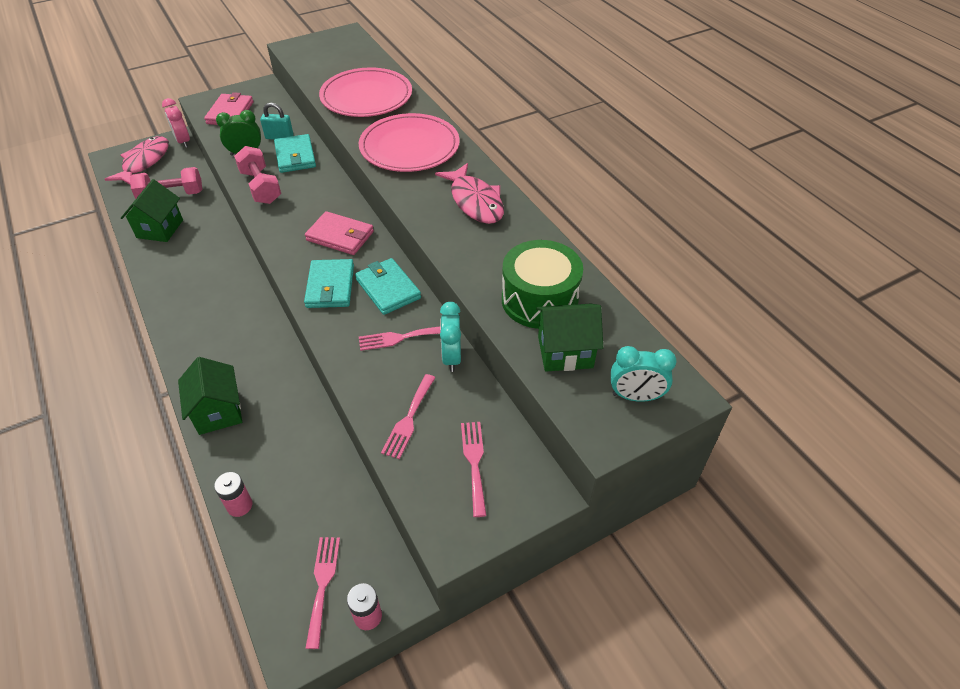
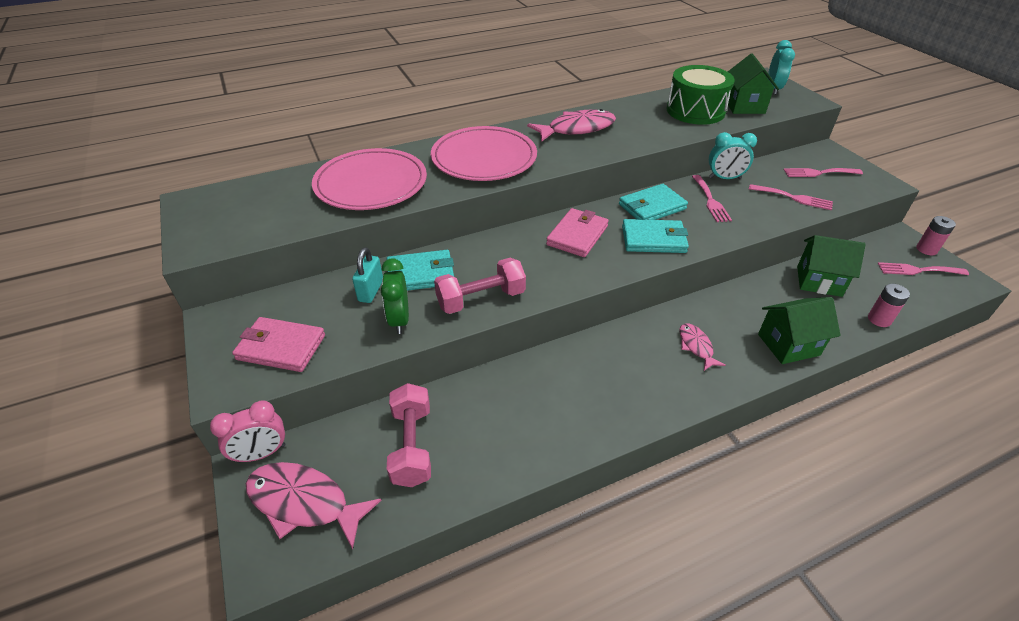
camera: 85 degrees left, 5 degrees down
green house [121,179,183,242] -> green house moved to [797,235,866,297]
none -> pink fish [680,323,726,371]

